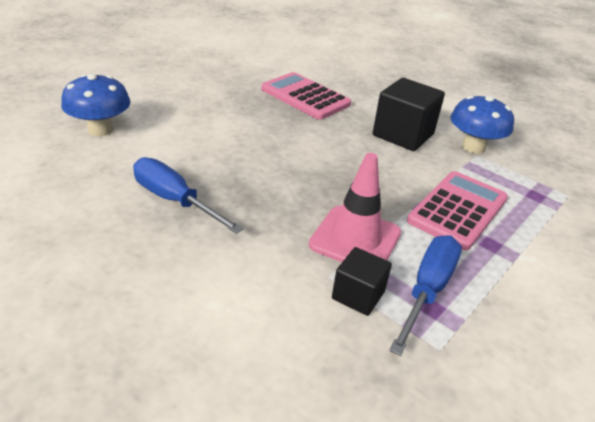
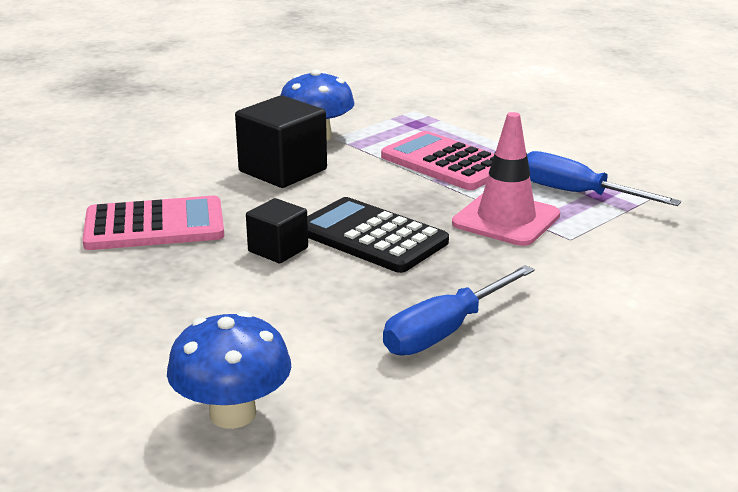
camera: 80 degrees left, 10 degrees down
pink calculator [261,72,351,120] -> pink calculator turned 150 degrees counterclockwise [82,196,224,250]
black cube [332,247,392,316] -> black cube moved to [246,198,308,263]
none -> black calculator [307,197,449,273]

